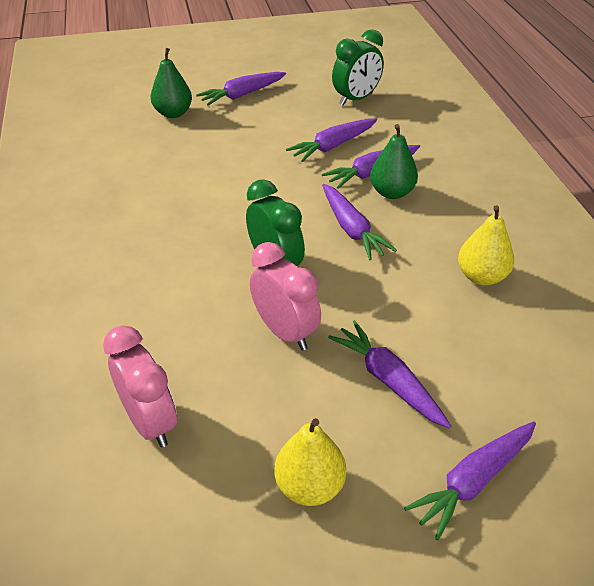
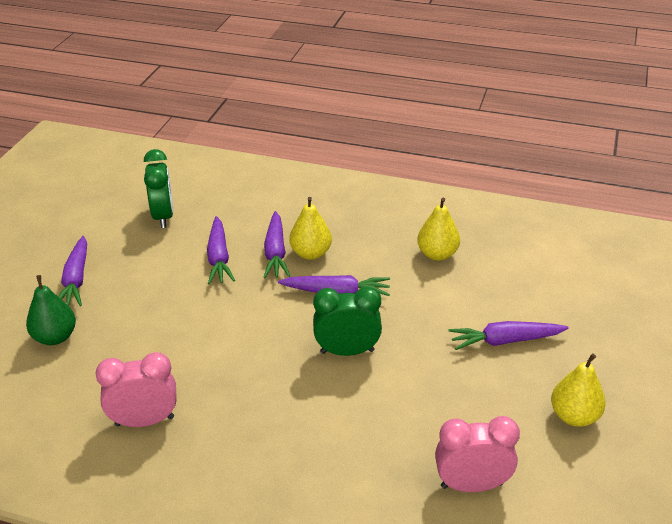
camera: 60 degrees left, 5 degrees down
pink clock [250,242,321,350] -> pink clock moved to [95,352,177,427]
green pear [370,124,418,199] -> yellow pear [289,197,332,260]
purple carrot [404,421,536,541] -> none

